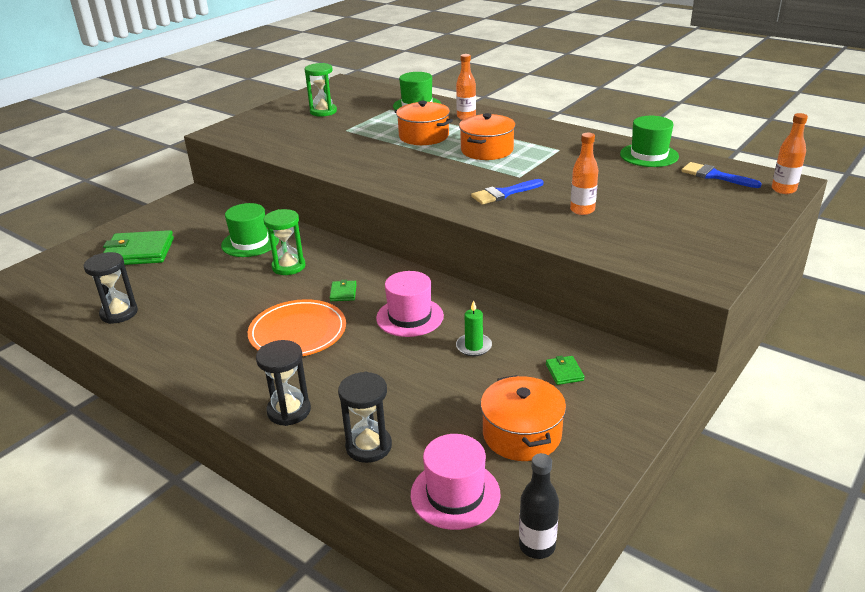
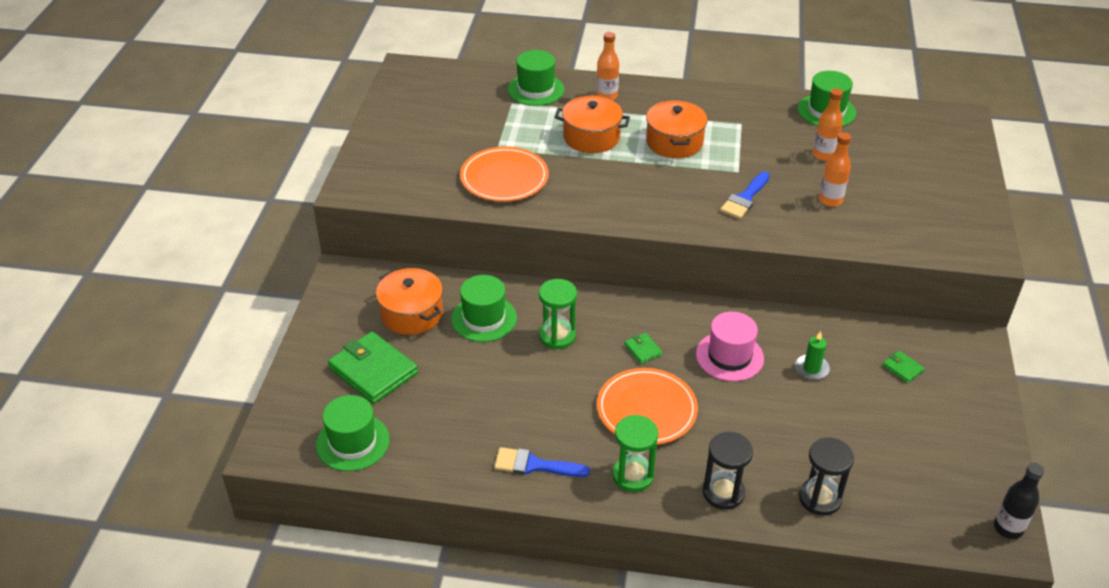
camera: 30 degrees left, 10 degrees up
black hourglass [84,252,138,324] -> none
green wallet [103,230,174,265] -> green wallet turned 75 degrees clockwise [328,331,418,404]
green hourglass [305,63,337,117] -> green hourglass moved to [612,415,658,492]
pink hat [411,434,501,530] -> none
orange pot [481,375,566,461] -> orange pot moved to [376,268,443,335]
blue brush [681,162,762,188] -> blue brush moved to [494,447,590,477]
orange bottle [772,113,808,194] -> orange bottle moved to [813,88,843,161]
none -> green hat [316,395,390,471]
none -> orange plate [460,146,549,202]

